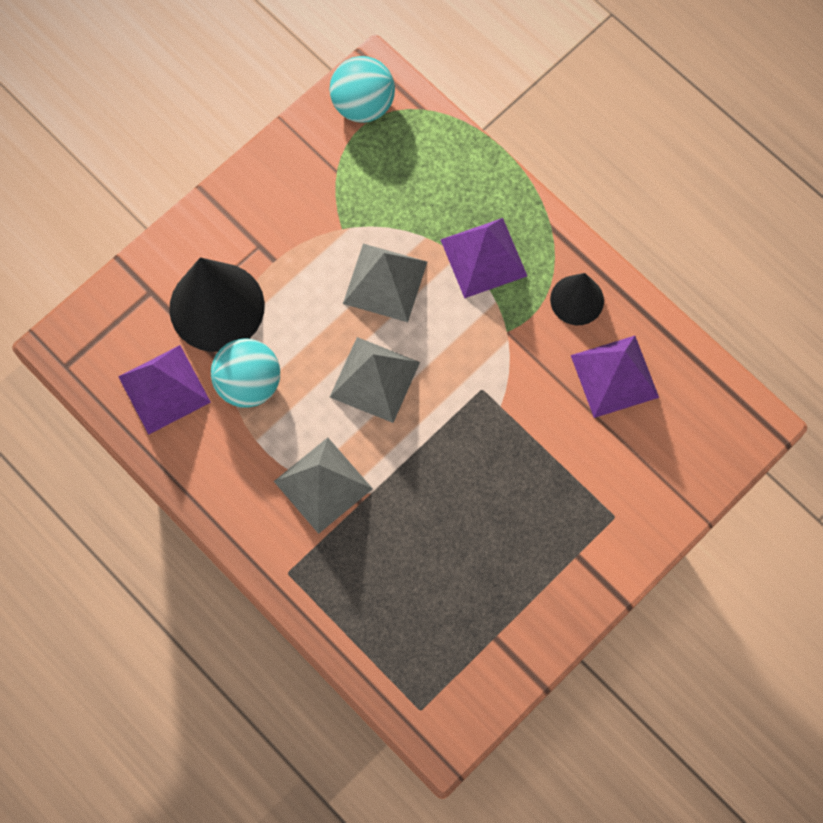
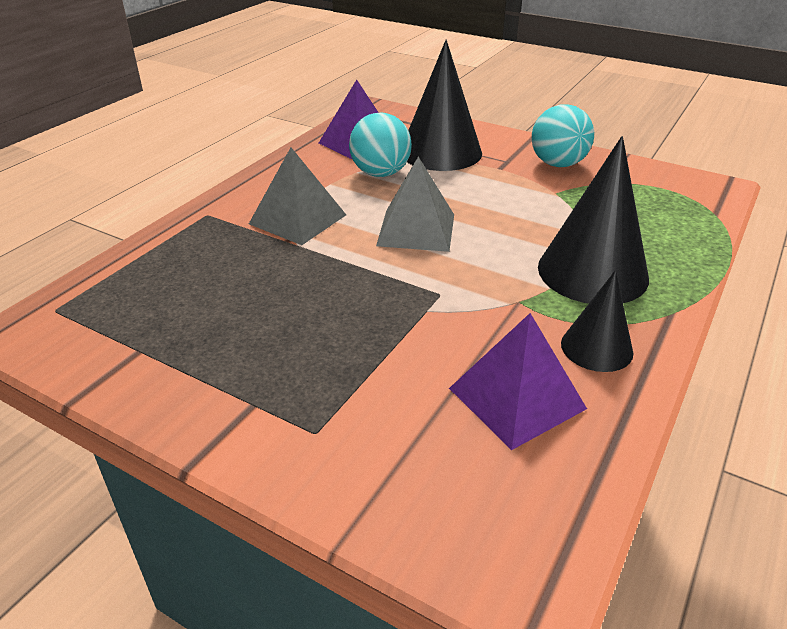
camera: 75 degrees right, 35 degrees down
turquoise ball [330,56,395,123] -> turquoise ball moved to [532,104,594,167]
grey pyramid [343,244,427,322] -> none
purple pyramid [440,218,527,298] -> black cone [538,136,649,304]

